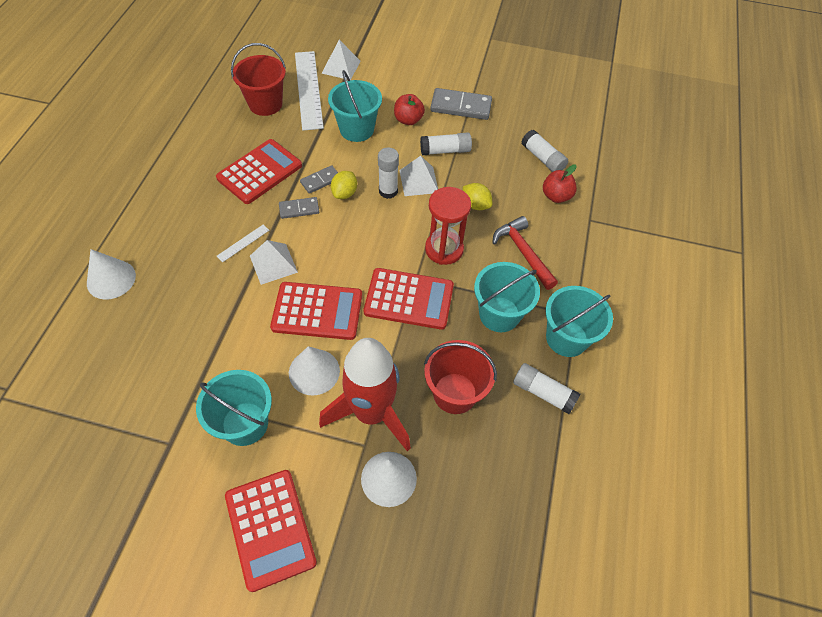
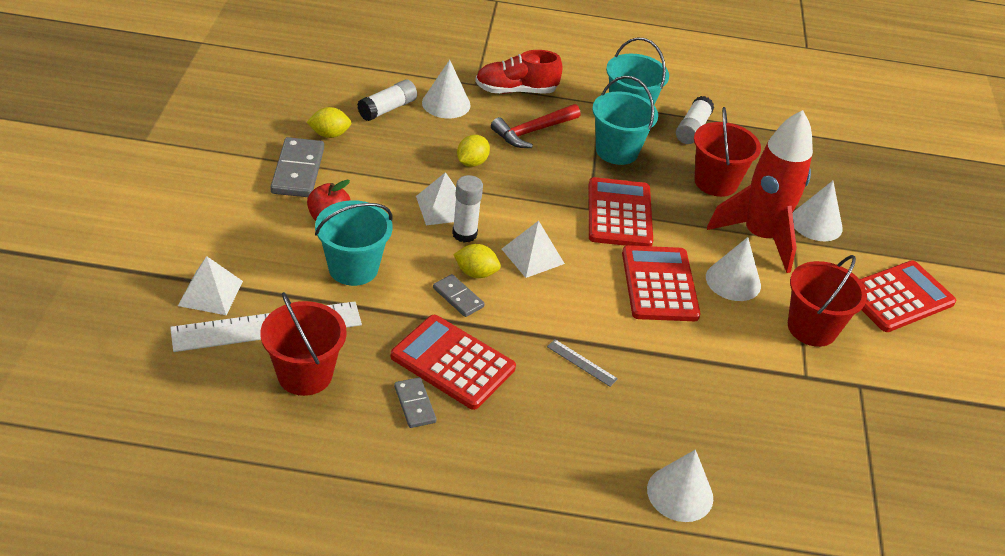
camera: 100 degrees left, 15 degrees down
turquoise bucket [196,370,272,446] -> red bucket [788,255,867,347]
white ruler [217,225,270,262] -> grey ruler [547,339,618,387]
white pyramid [250,240,298,285] -> white pyramid moved to [502,221,565,278]
grey domino [279,197,319,219] -> grey domino moved to [394,377,437,428]
white glue stick [420,133,472,155] -> none
red hourglass [425,187,471,265] -> none
red apple [543,164,577,203] -> white cone [422,60,471,118]
none -> yellow lemon [307,107,351,138]
none -> red shoe [475,50,563,94]

